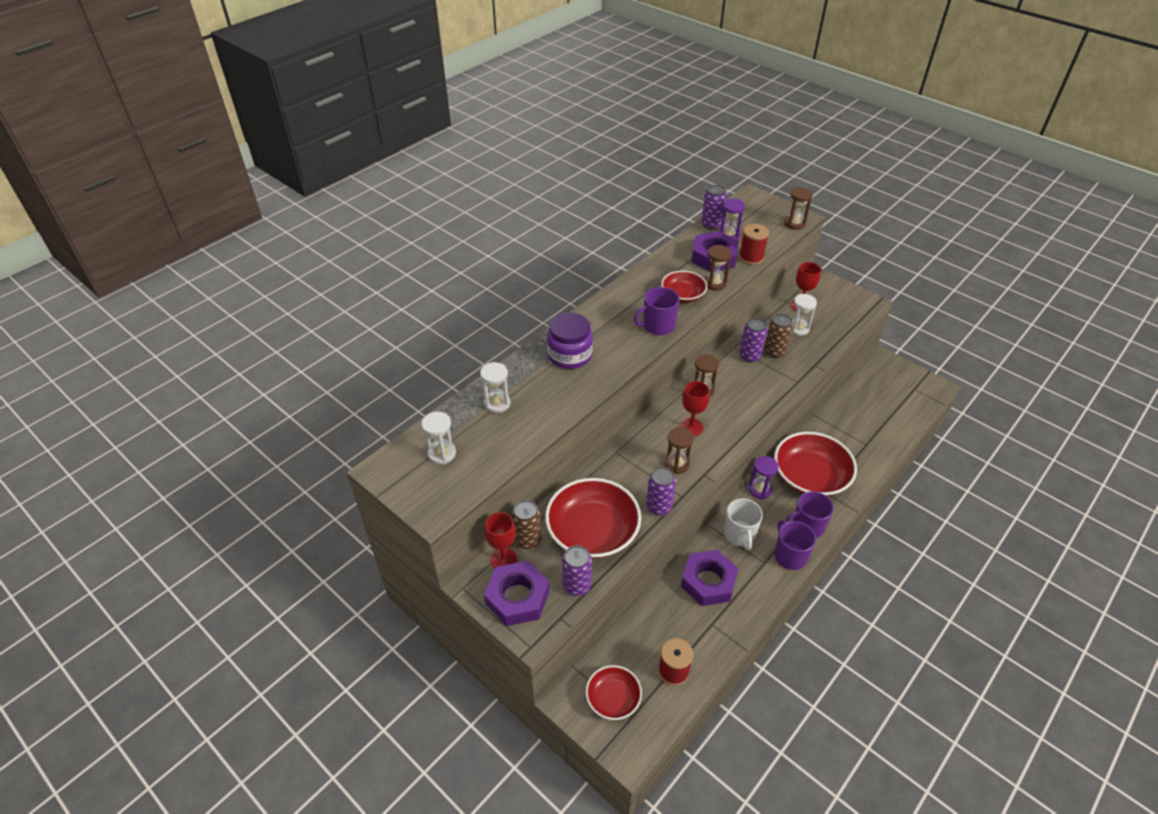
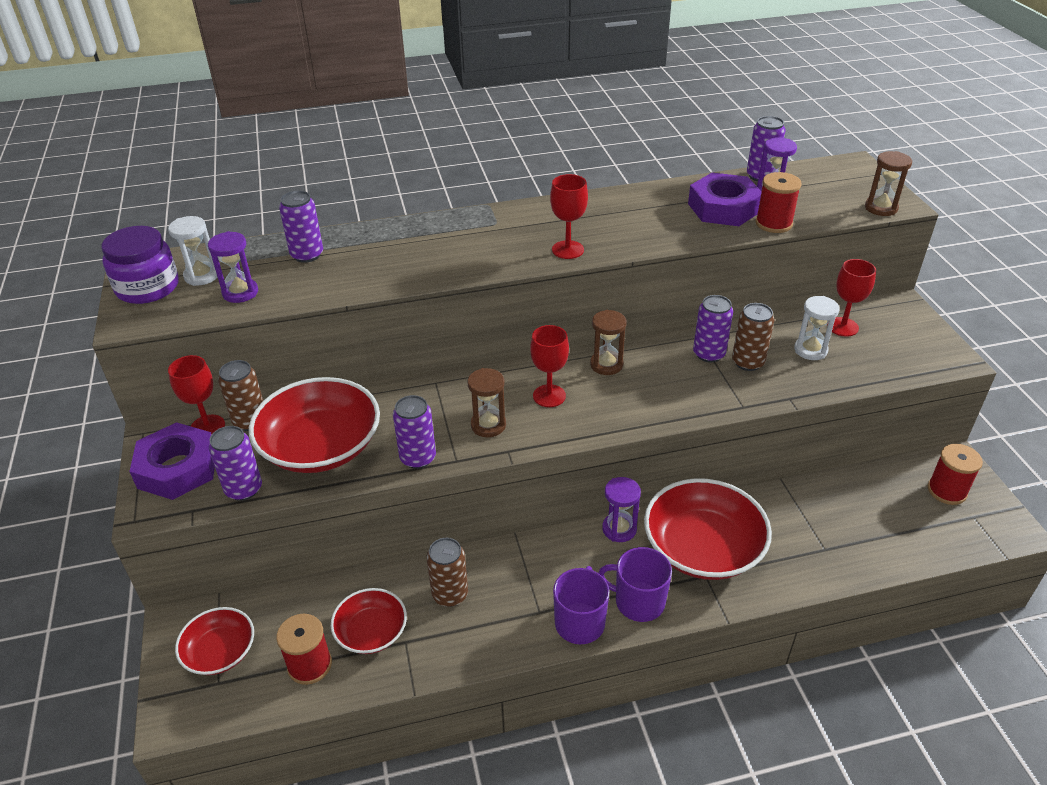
camera: 35 degrees right, 5 degrees down
white hourglass [480,362,510,413] -> purple can [279,191,323,263]
purple jar [547,313,593,369] -> purple jar moved to [101,226,179,304]
purple mug [634,287,680,335] -> red goblet [550,174,588,259]
red bowl [661,271,707,303] -> red bowl moved to [331,588,407,654]
purple nut [681,550,739,606] -> brown can [427,538,468,607]
brown hourglass [704,245,732,290] -> none
white mug [724,498,763,550] -> none
none -> purple hourglass [208,231,258,303]
none -> red spool [928,444,983,505]

